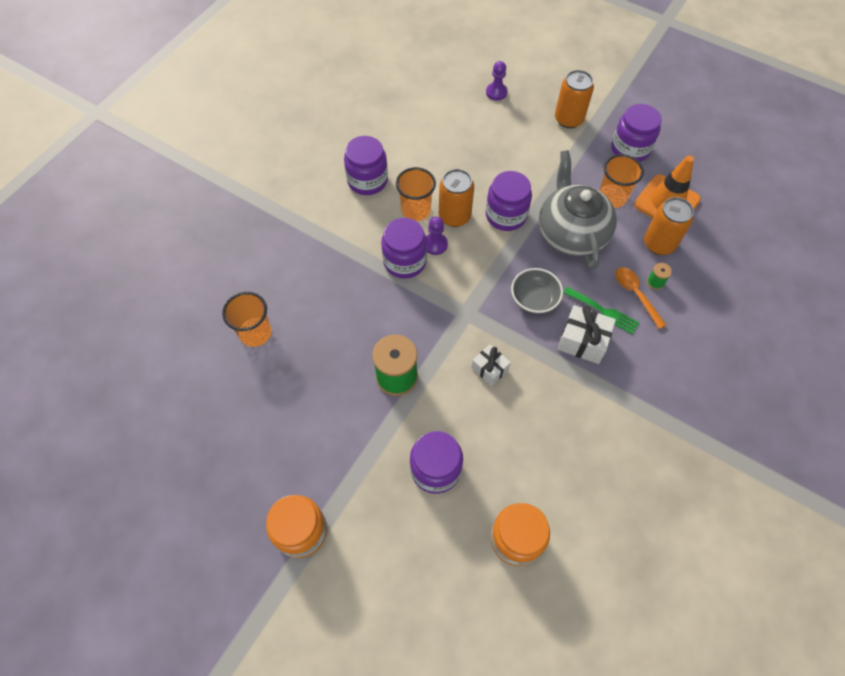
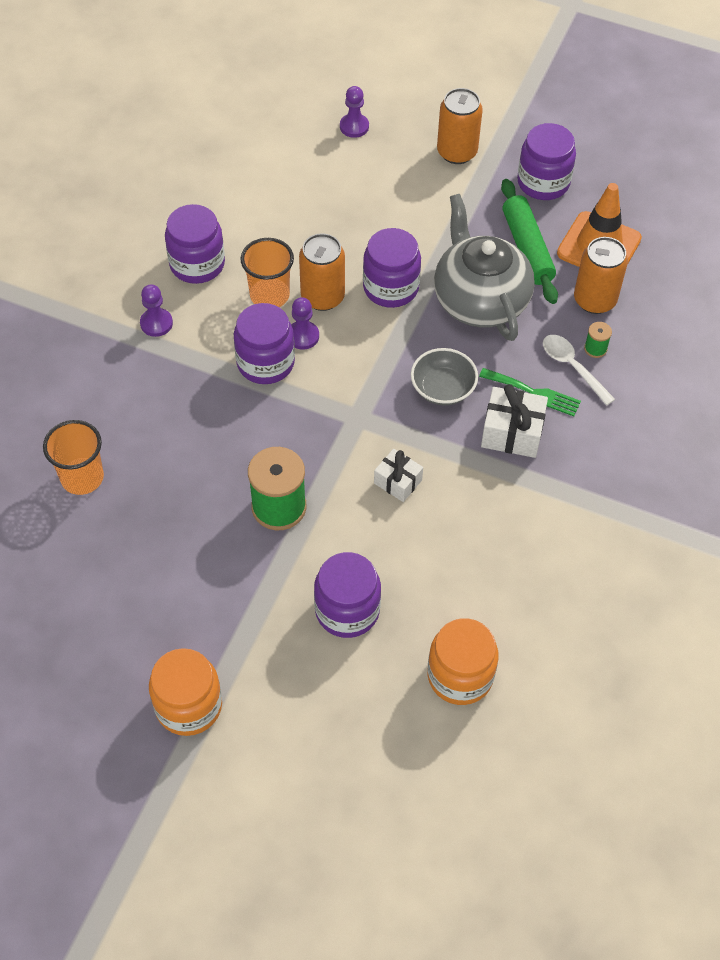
camera: 10 degrees left, 5 degrees down
orange cup [599,154,644,208] -> green rolling pin [501,179,558,304]
orange spoon [616,267,666,329] -> white spoon [543,335,615,406]
none -> purple pawn [140,284,173,337]

